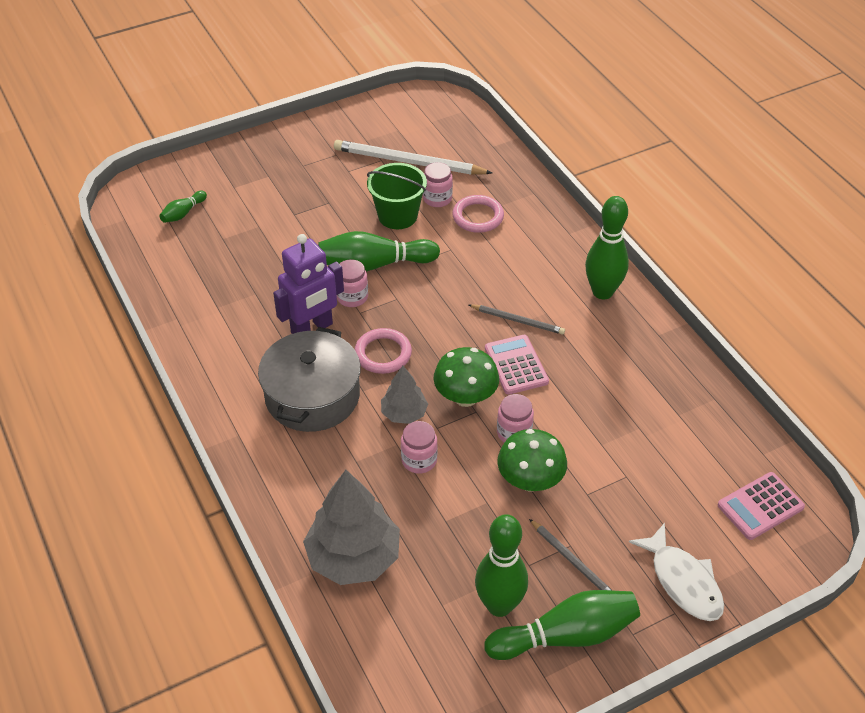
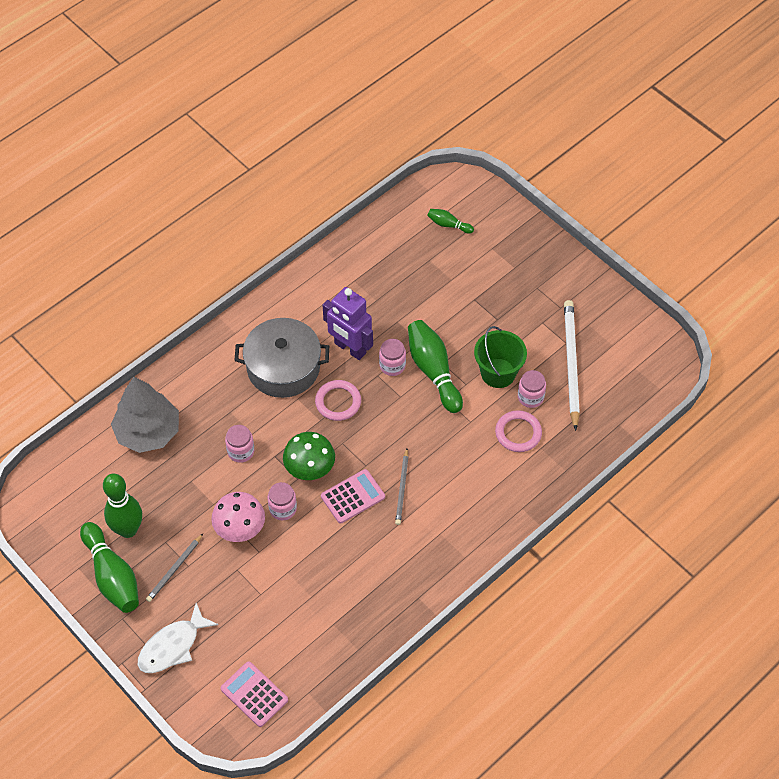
camera: 75 degrees right, 10 degrees up
grey tree [381,366,428,424] -> none
green mushroom [497,429,567,491] -> pink mushroom [211,492,265,542]
green bowling pin [585,196,629,299] -> none

